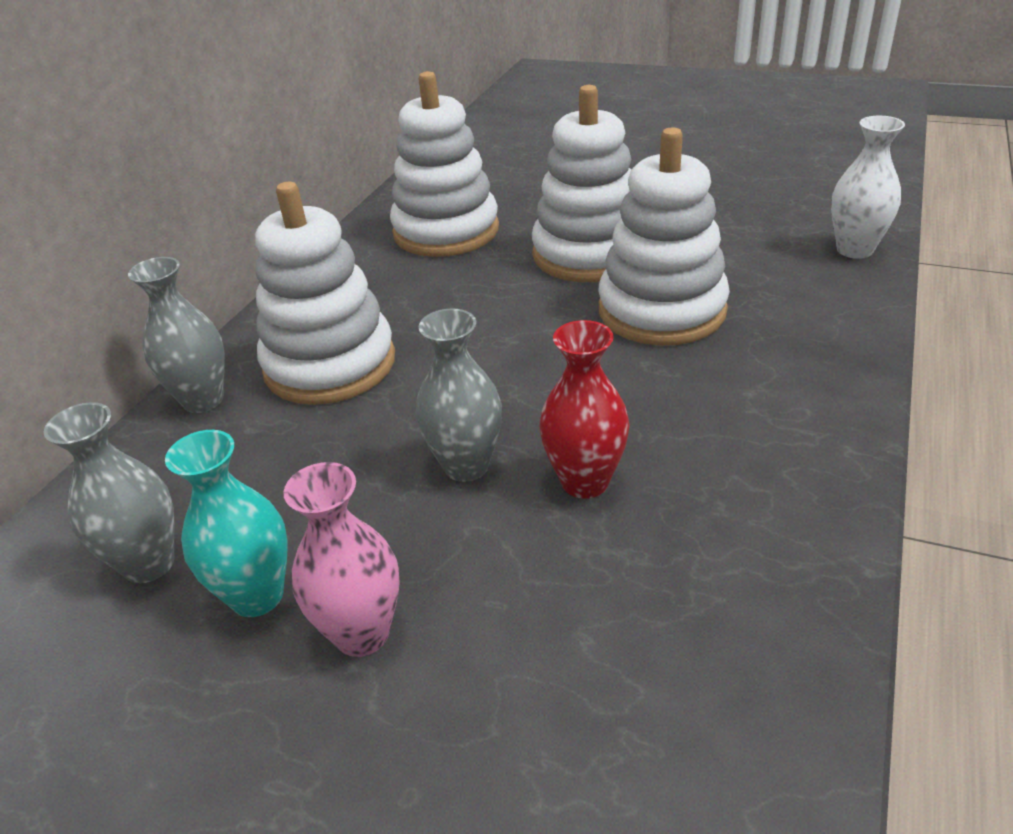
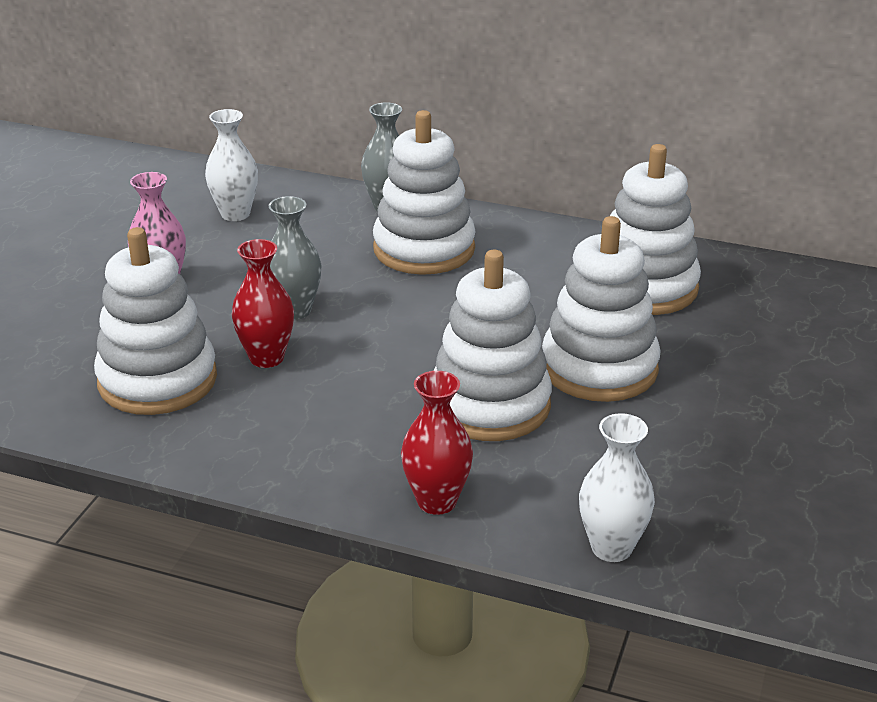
camera: 85 degrees right, 5 degrees down
grey vase [44,402,174,583] -> white vase [205,109,258,221]
turquoise vase [165,430,288,617] -> none
none -> white stacking toy [94,227,217,415]
none -> red vase [401,371,473,515]

